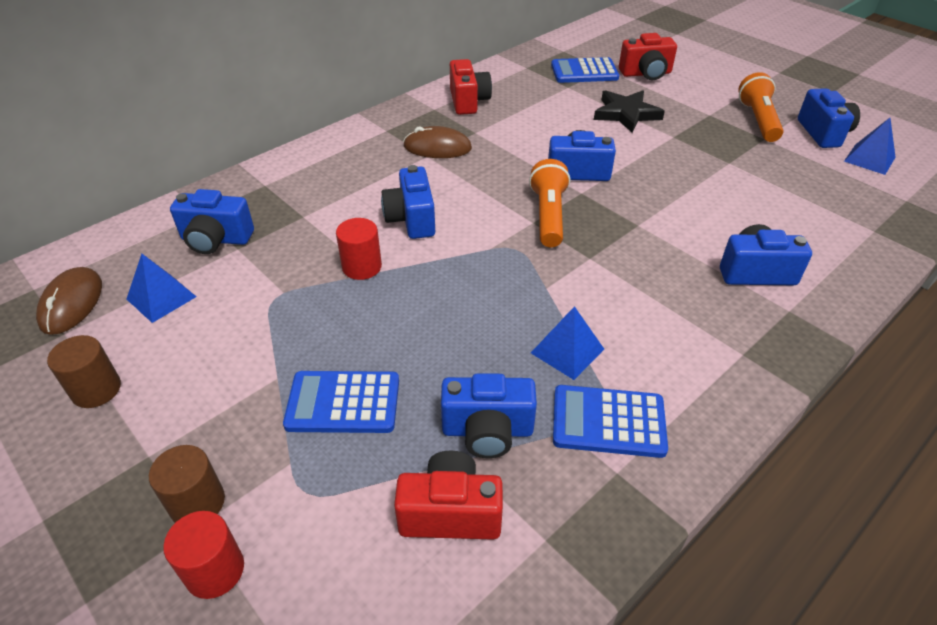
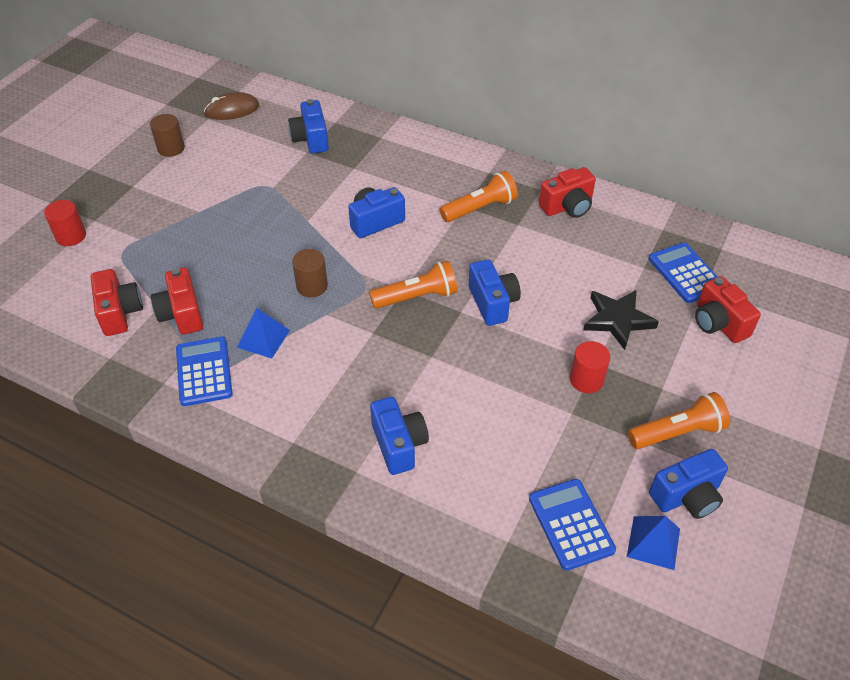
camera: 70 degrees right, 5 degrees up
blue pyramid [127,254,197,323] -> none
brown cylinder [149,445,225,523] -> brown cylinder moved to [292,249,328,297]
blue calculator [283,371,399,433] -> blue calculator moved to [529,479,616,571]
red cylinder [336,218,382,280] -> red cylinder moved to [570,341,610,393]
brown mouse [403,126,472,158] -> orange flashlight [440,171,518,222]
blue camera [441,373,537,458] -> red camera [151,268,203,335]

